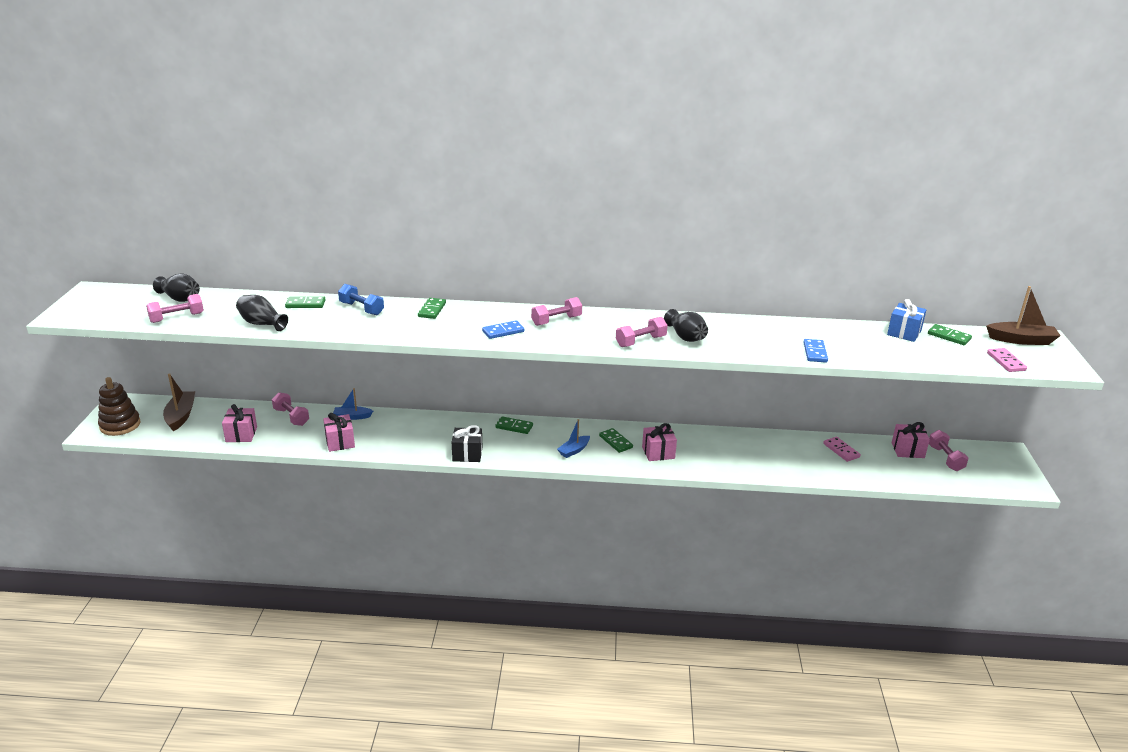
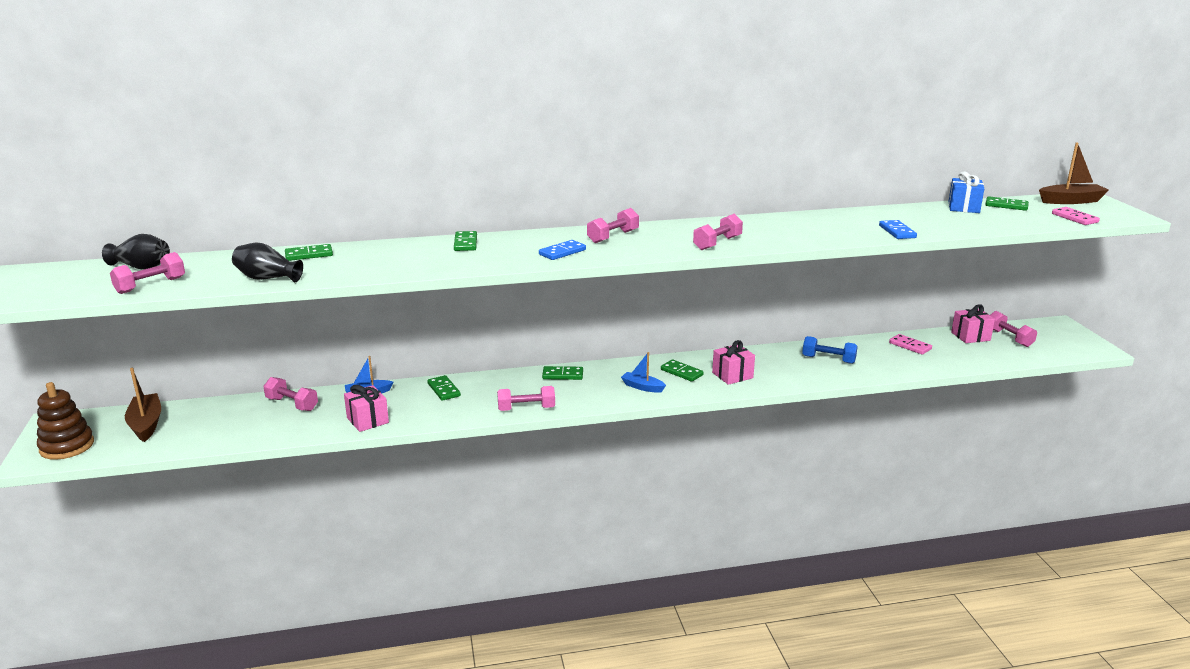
camera: 15 degrees left, 5 degrees down
pink gift [222,404,257,442] -> none
blue dumbbell [338,284,384,315] -> blue dumbbell moved to [802,336,858,364]
black gift [452,425,482,462] -> pink dumbbell [497,386,555,411]
blue boat [557,419,590,458] -> blue boat turned 90 degrees clockwise [621,352,666,393]
black vase [664,309,708,342] -> none
none -> green domino [427,375,461,401]

